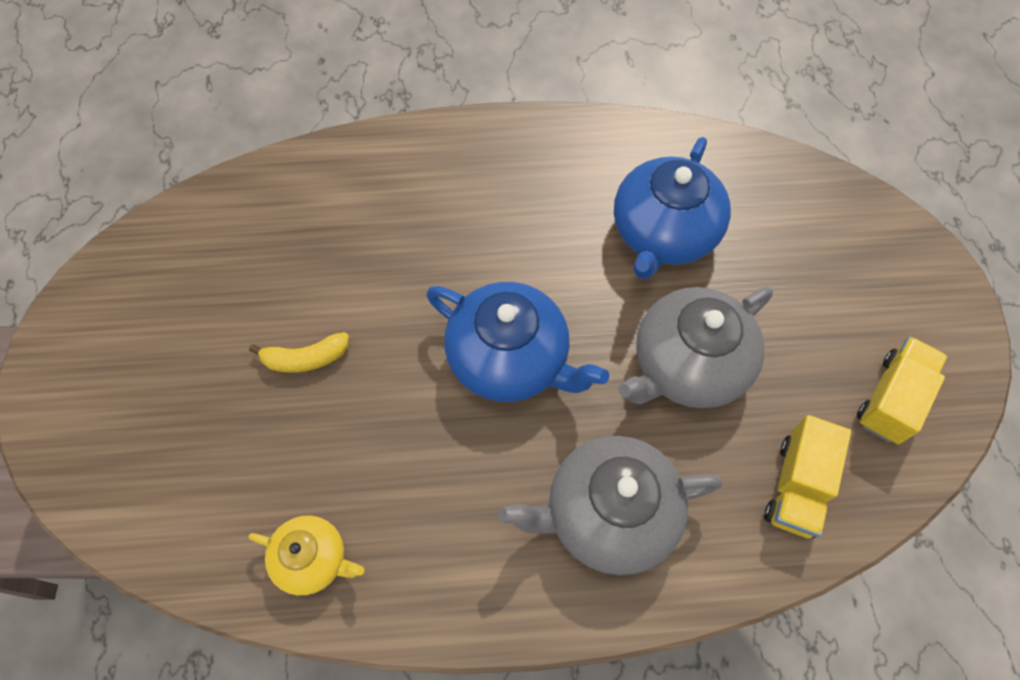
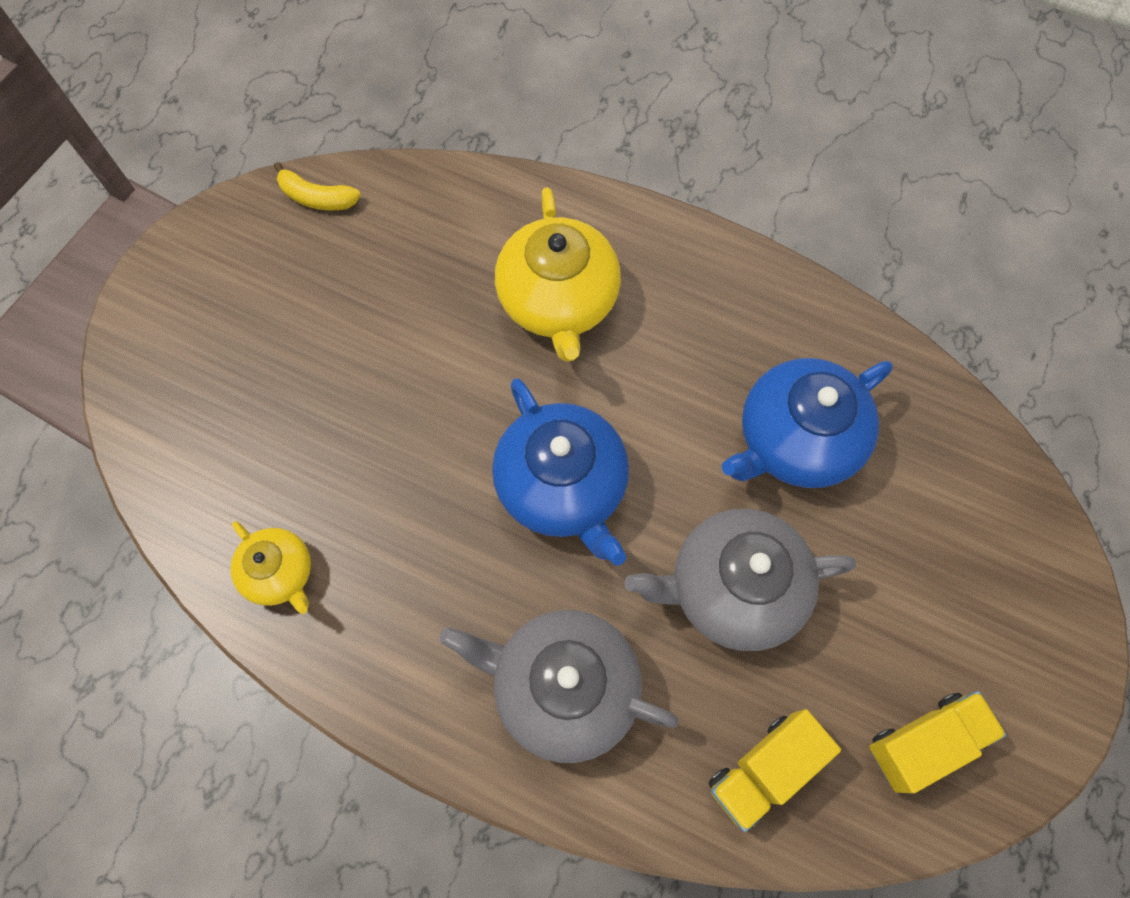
camera: 30 degrees right, 5 degrees up
yellow banana [249,332,349,373] -> yellow banana moved to [274,162,361,210]
none -> yellow teapot [495,187,621,362]

